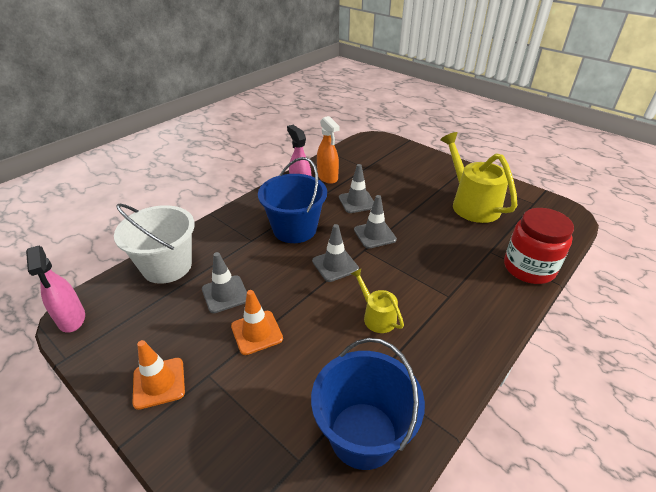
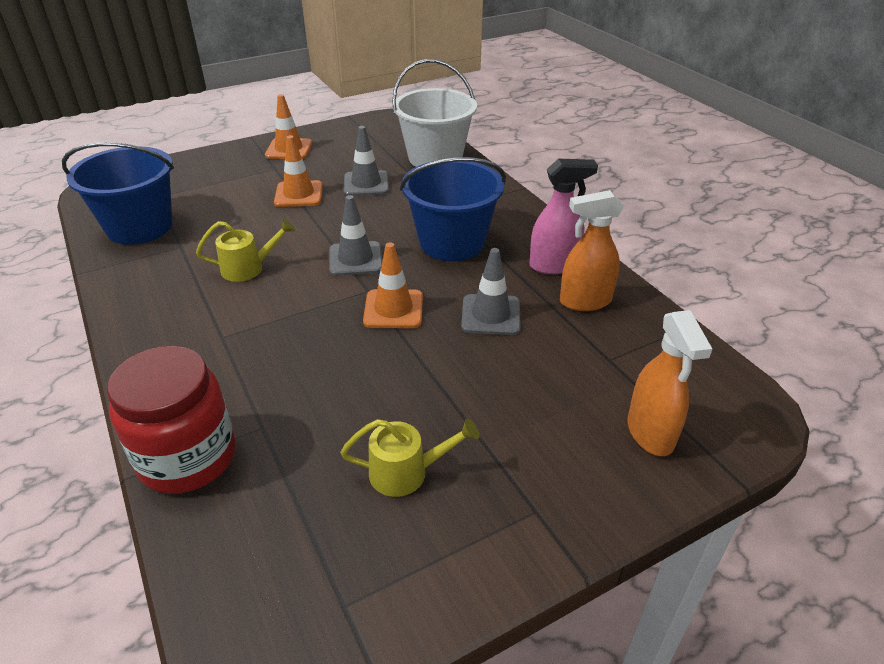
camera: 110 degrees right, 0 degrees up
pink spray bottle [26,246,85,333] -> none
grey traffic cone [354,195,397,249] -> orange traffic cone [363,242,423,328]
yellow watering can [440,132,517,223] -> yellow watering can [341,419,479,497], size x0.52
none -> orange spray bottle [627,310,712,456]

